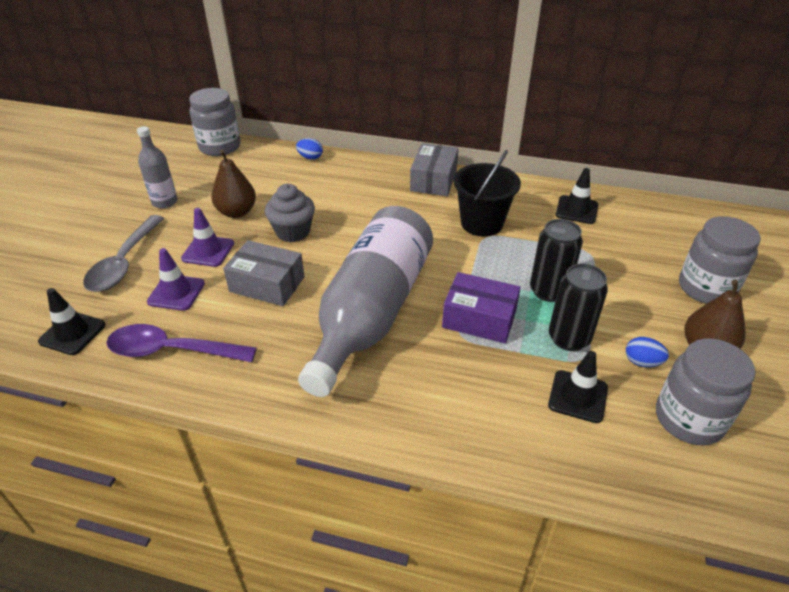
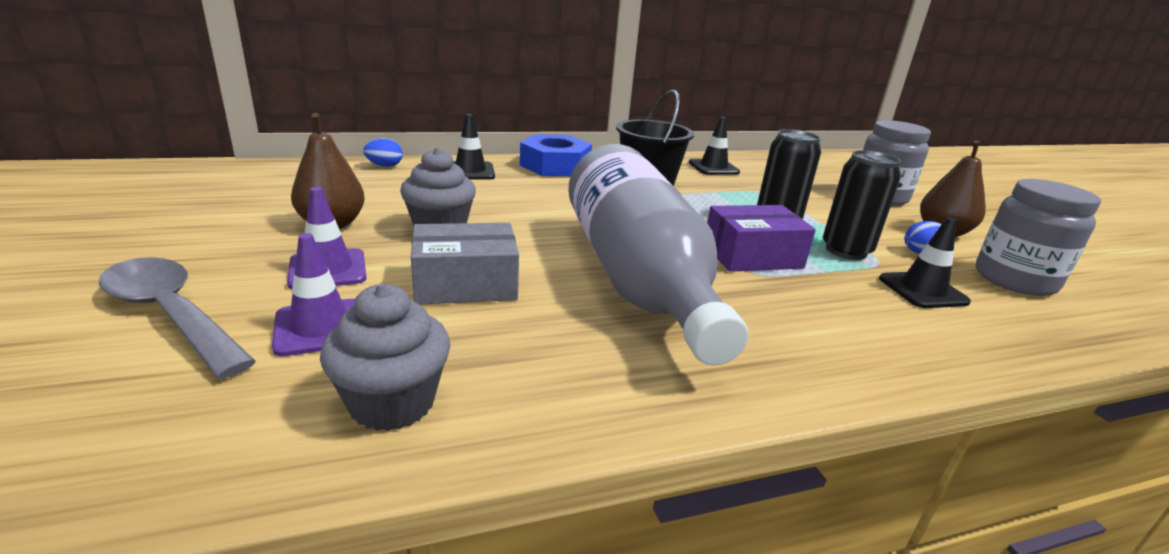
camera: 35 degrees left, 15 degrees down
black traffic cone [38,288,105,355] -> black traffic cone moved to [453,114,495,180]
grey spoon [83,215,164,292] -> grey spoon turned 150 degrees clockwise [99,257,256,379]
purple spoon [106,324,257,362] -> grey cupcake [320,284,450,431]
grey bottle [137,126,177,209] -> none
grey jar [189,88,240,156] -> none
grey box [410,143,458,196] -> blue nut [520,134,592,176]

